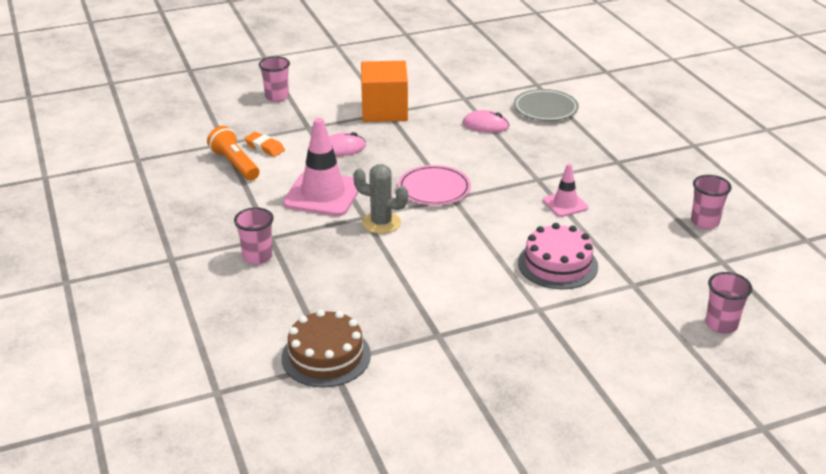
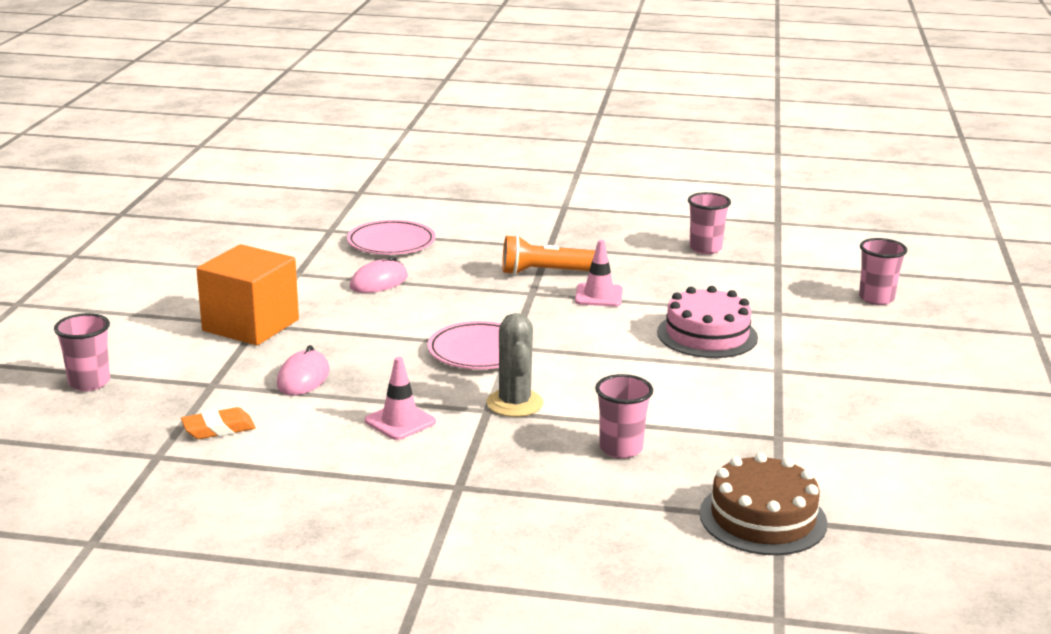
camera: 60 degrees left, 10 degrees down
orange flashlight [207,126,259,180] -> orange flashlight moved to [502,235,595,275]
pink cup [234,207,274,265] -> pink cup moved to [595,374,653,459]
pink traffic cone [283,118,359,216] -> pink traffic cone [365,357,436,440], size x0.54
grey cactus [353,164,408,234] -> grey cactus turned 60 degrees counterclockwise [486,313,543,417]
grey plate [514,89,579,121] -> pink plate [347,220,436,255]

